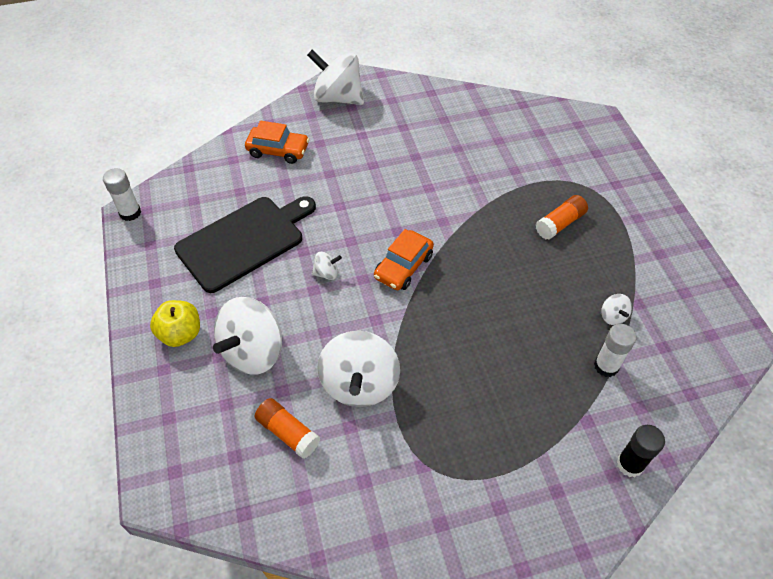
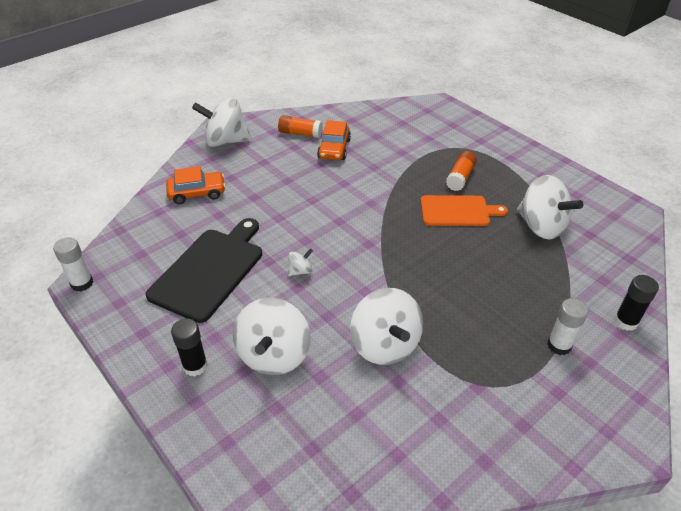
camera: 25 degrees left, 10 degrees down
yellow apple [150,300,200,347] -> black glue stick [171,319,208,376]
orange glue stick [255,398,320,459] -> orange glue stick moved to [278,115,323,138]
orange car [374,229,434,290] -> orange car moved to [317,120,351,160]
white glue stick [594,324,636,377] -> white glue stick moved to [547,298,588,355]
white spinning top [601,294,632,325] -> white spinning top [517,175,583,239], size x2.30
none -> orange cutting board [421,195,508,226]

